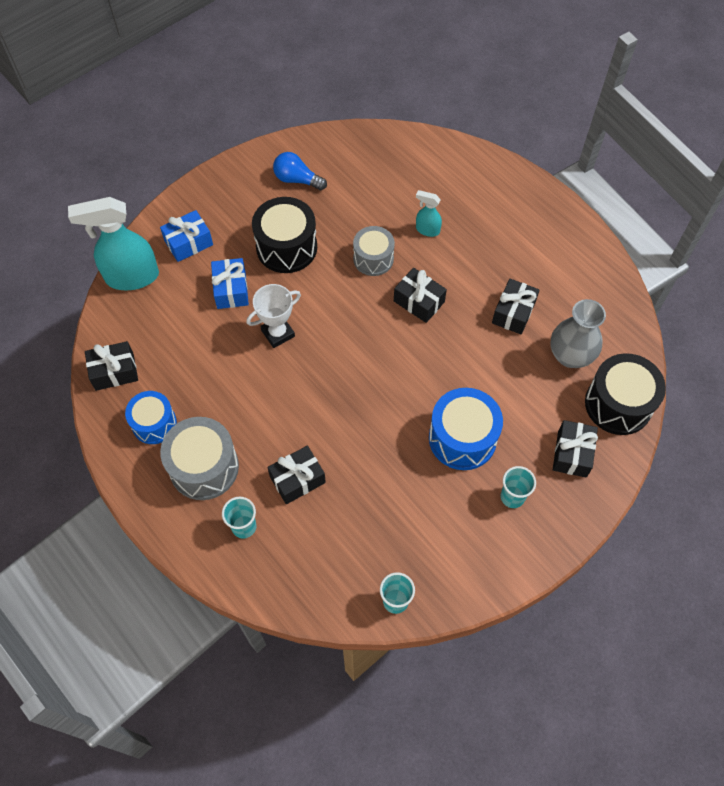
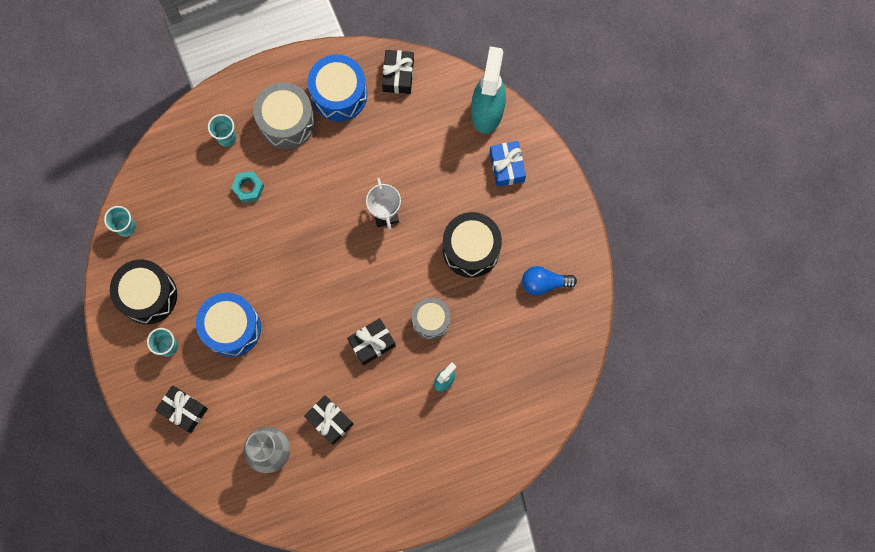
camera: 110 degrees right, 15 degrees up
blue drum [125,391,177,444] -> blue drum [307,54,367,122], size x1.52
blue gift [211,258,249,309] -> none
black gift [267,446,326,504] -> turquoise nut [231,171,264,203]
blue light bulb [273,152,327,190] -> blue light bulb turned 135 degrees counterclockwise [522,266,577,296]
black drum [585,353,666,435] -> black drum moved to [110,260,177,324]

